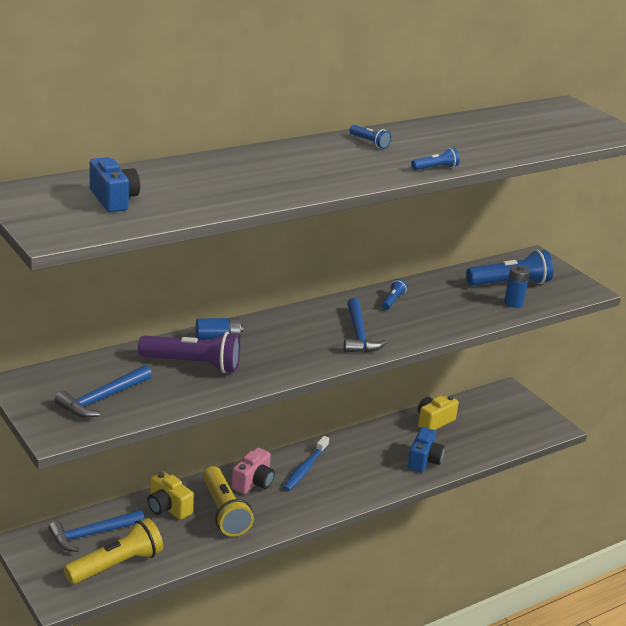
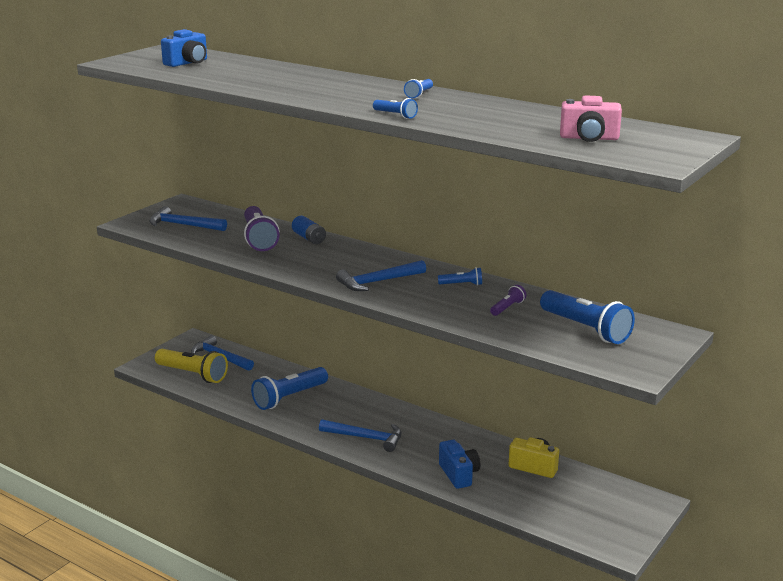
camera: 70 degrees right, 5 degrees down
yellow camera [147,471,194,520] -> none
yellow flashlight [203,466,254,537] -> blue flashlight [251,367,328,410]
pink camera [231,448,275,494] -> pink camera moved to [560,95,622,142]
blue toothbrush [283,436,329,491] -> none
blue camera [408,427,445,472] -> blue camera turned 105 degrees counterclockwise [439,440,480,489]
blue battery [504,265,530,308] -> none
none -> blue hammer [319,419,401,452]
none -> purple flashlight [490,285,526,316]

